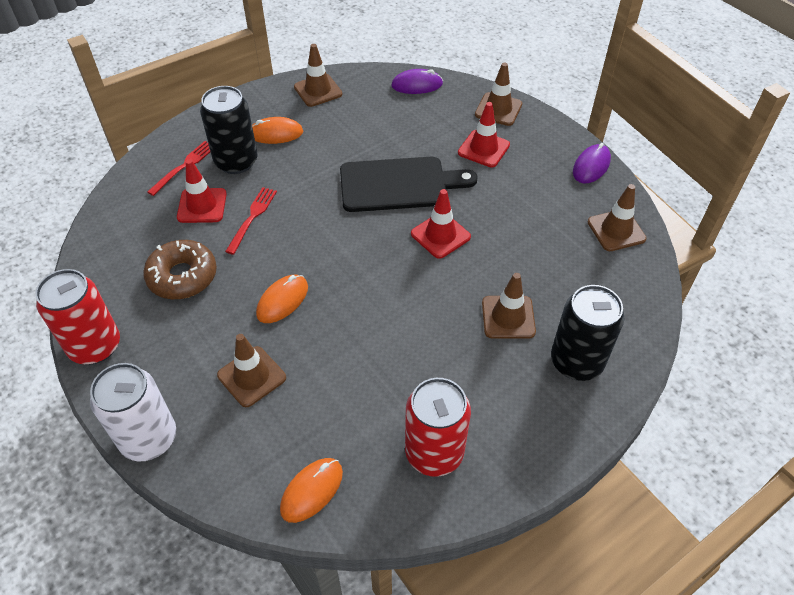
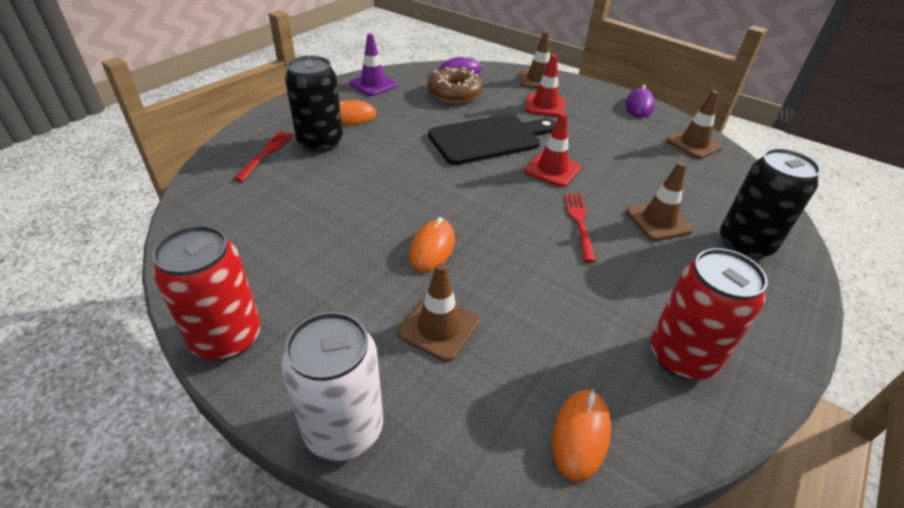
camera: 20 degrees left, 10 degrees down
brown donut [143,240,217,299] -> brown donut moved to [428,67,483,103]
red traffic cone [177,159,227,223] -> none
red fork [225,187,277,255] -> red fork moved to [564,193,596,263]
brown traffic cone [294,44,342,107] -> purple traffic cone [349,34,397,96]

